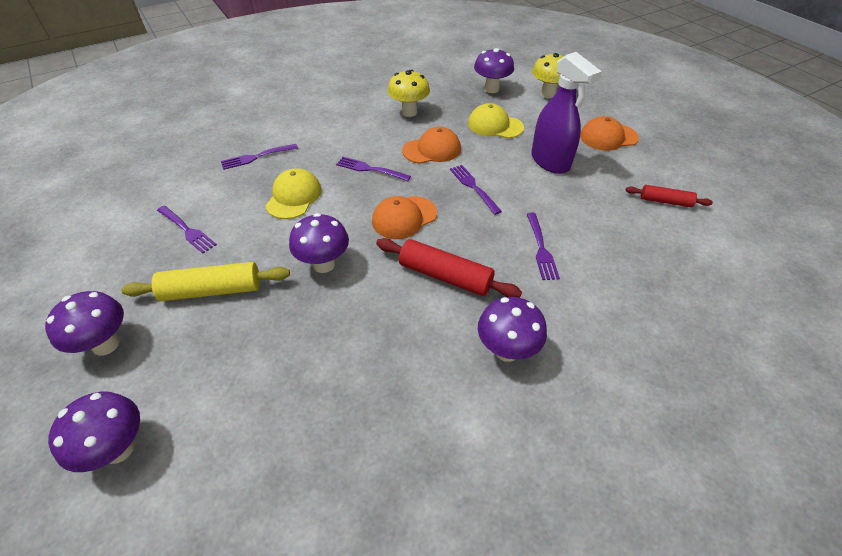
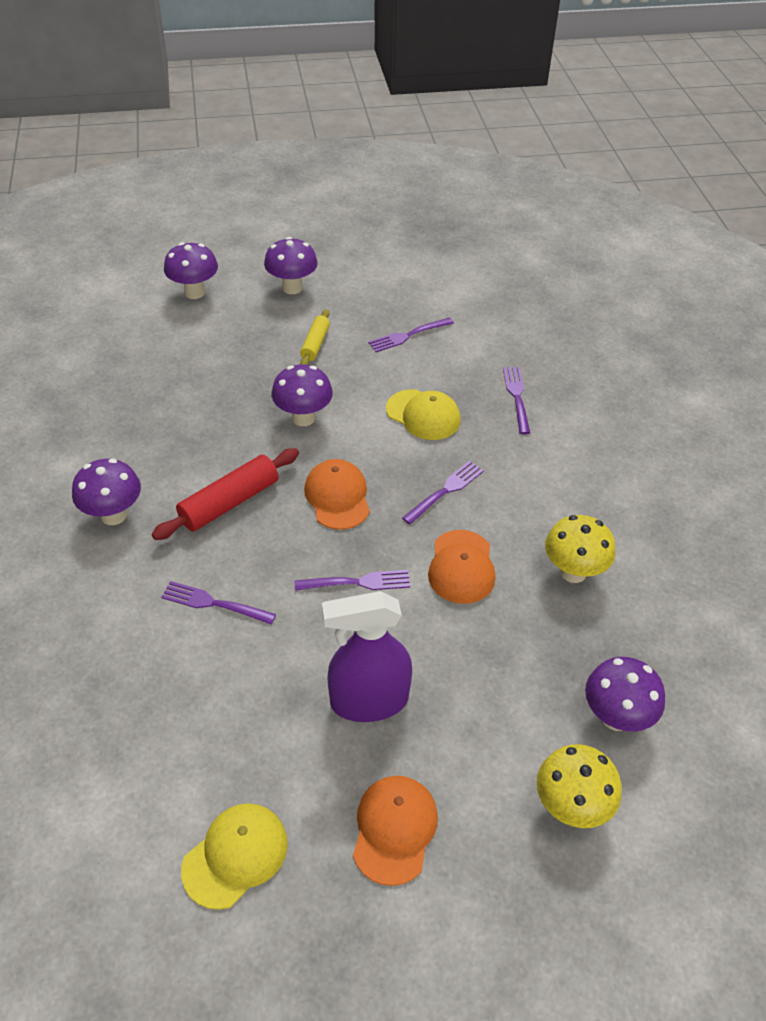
camera: 110 degrees right, 0 degrees up
yellow rolling pin [121,262,290,301] -> yellow rolling pin [300,309,330,365], size x0.61
yellow cap [468,103,524,139] -> yellow cap moved to [181,803,288,910]
red rolling pin [625,185,713,207] -> none

